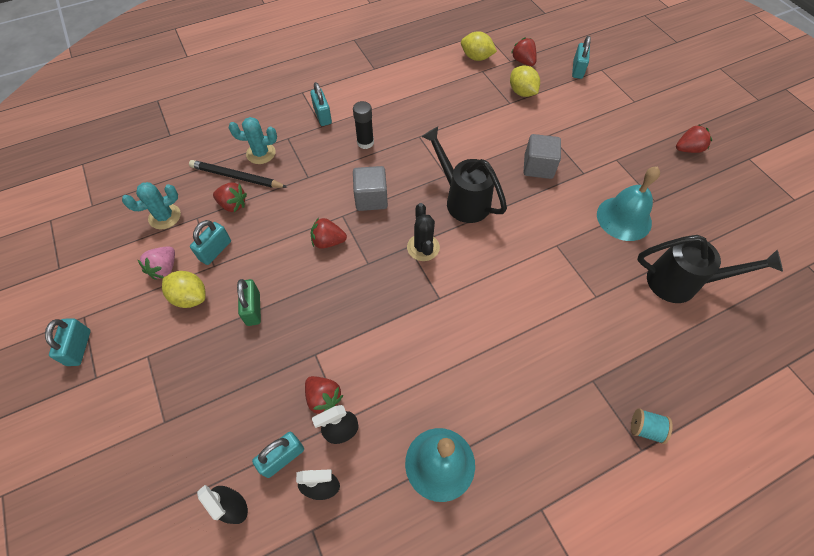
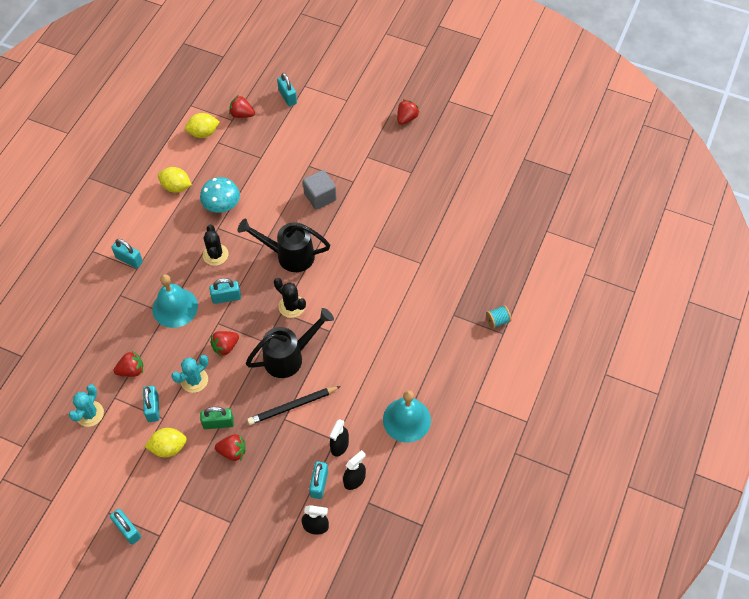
camera: 40 degrees left, 0 degrees up
pink strawberry [137,246,175,280] -> none
black pencil [189,160,287,188] -> black pencil moved to [247,386,341,425]
turquoise cactus [229,117,277,164] -> turquoise cactus moved to [171,355,208,393]
green padlock [237,279,261,326] -> green padlock turned 45 degrees counterclockwise [200,407,234,429]
red strawberry [305,376,343,414] -> red strawberry moved to [215,434,245,461]
black glue stick [353,101,374,149] -> none
grey cube [353,166,388,211] -> turquoise padlock [209,278,241,304]
yellow lemon [510,65,540,97] -> yellow lemon moved to [158,167,192,193]
turquoise bell [597,166,660,241] -> turquoise bell moved to [152,274,198,328]
black watering can [637,235,783,303] -> black watering can moved to [246,308,334,378]
none -> turquoise mushroom [200,177,240,213]
none -> black cactus [203,225,229,266]

